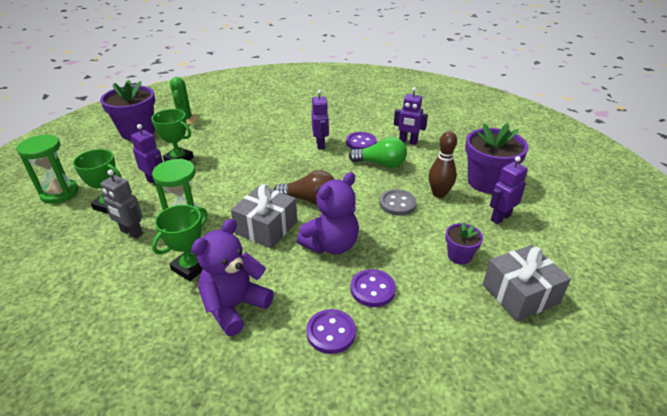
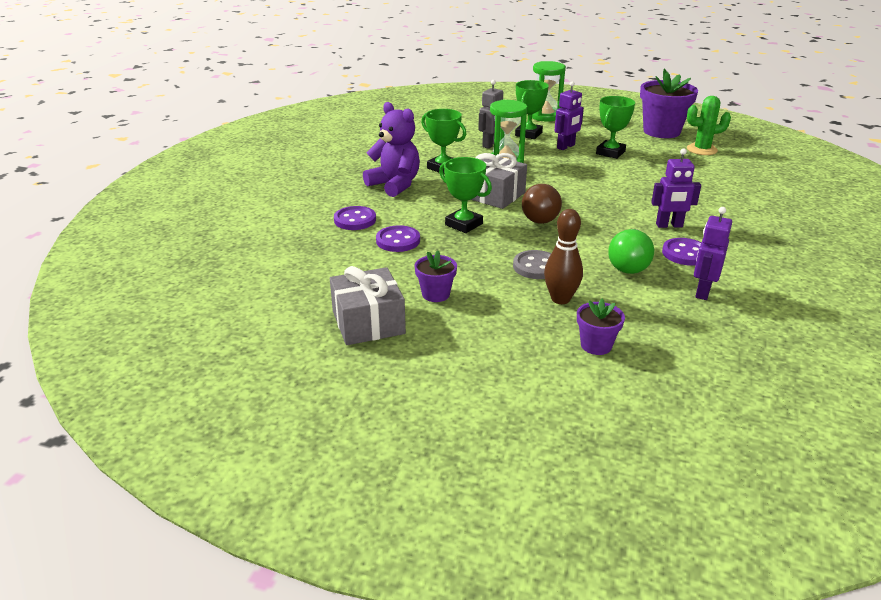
camera: 95 degrees right, 5 degrees down
purple teddy bear [297,172,359,254] -> green trophy [439,157,492,233]
purple flower pot [465,123,528,194] -> purple flower pot [577,299,625,355], size x0.51
purple robot [490,156,528,224] -> none

